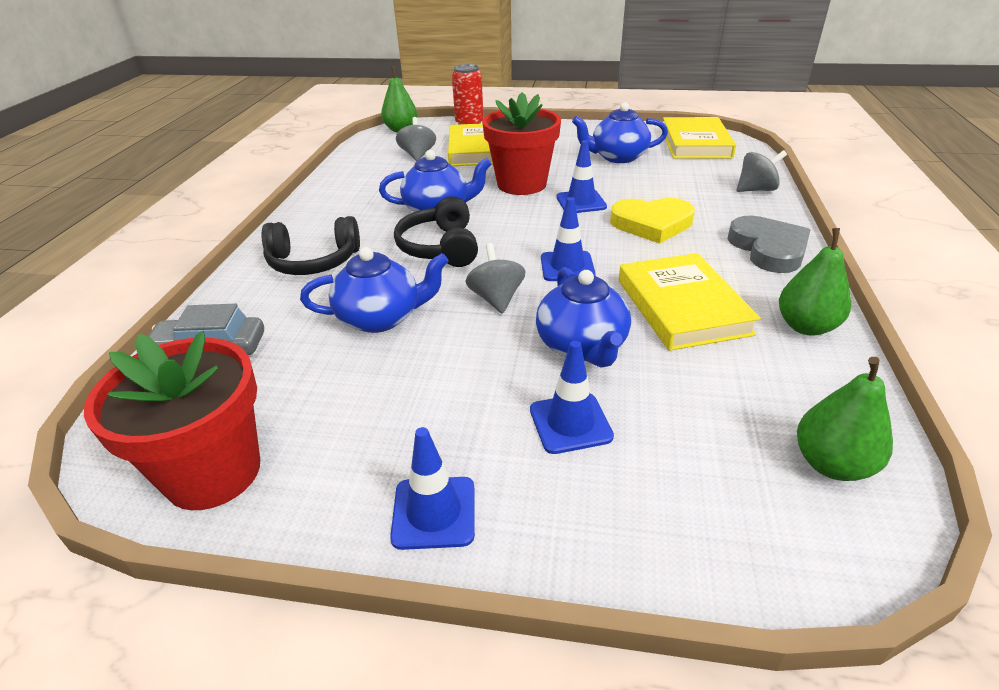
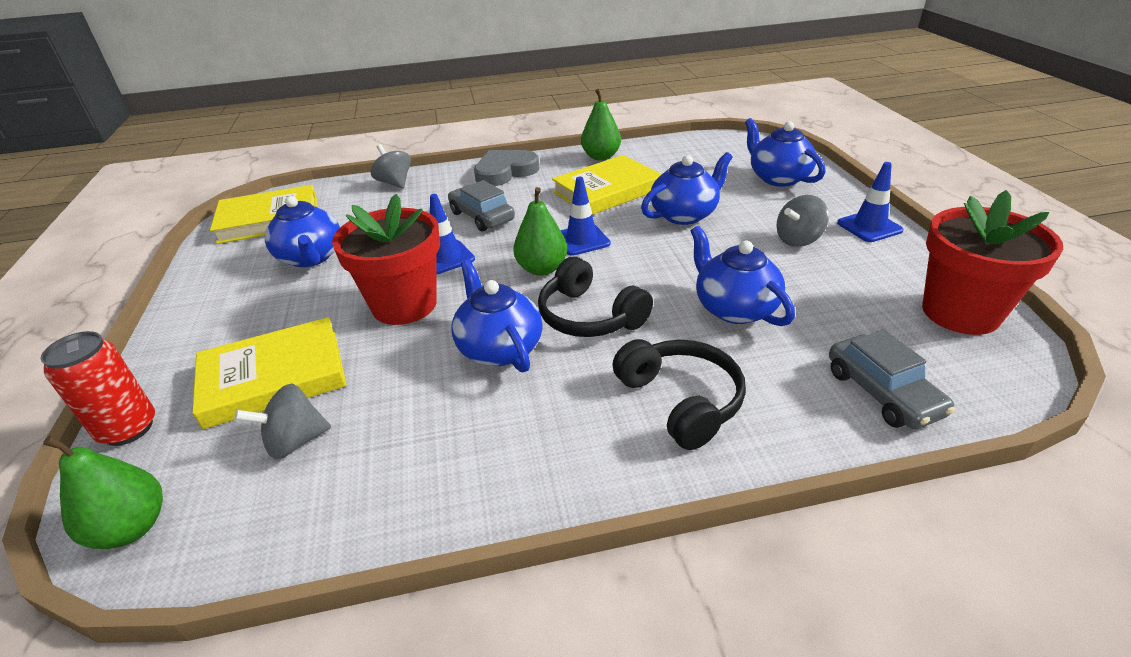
camera: 110 degrees left, 0 degrees up
black headphones [394,196,478,267] -> black headphones turned 75 degrees clockwise [538,256,653,337]
grey spinning top [466,243,525,314] -> grey spinning top moved to [777,195,829,247]
blue traffic cone [530,341,614,454] -> none
yellow heart [610,198,695,243] -> grey car [448,180,515,231]
green pear [797,357,893,481] -> green pear moved to [513,187,567,276]
none -> blue teapot [745,118,825,187]

